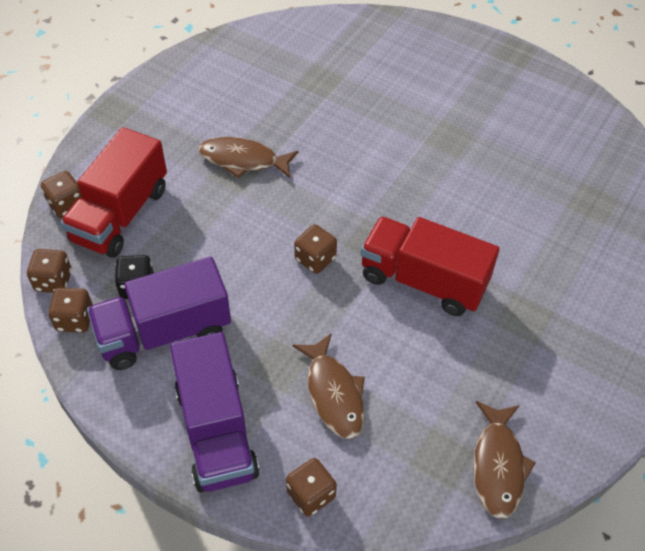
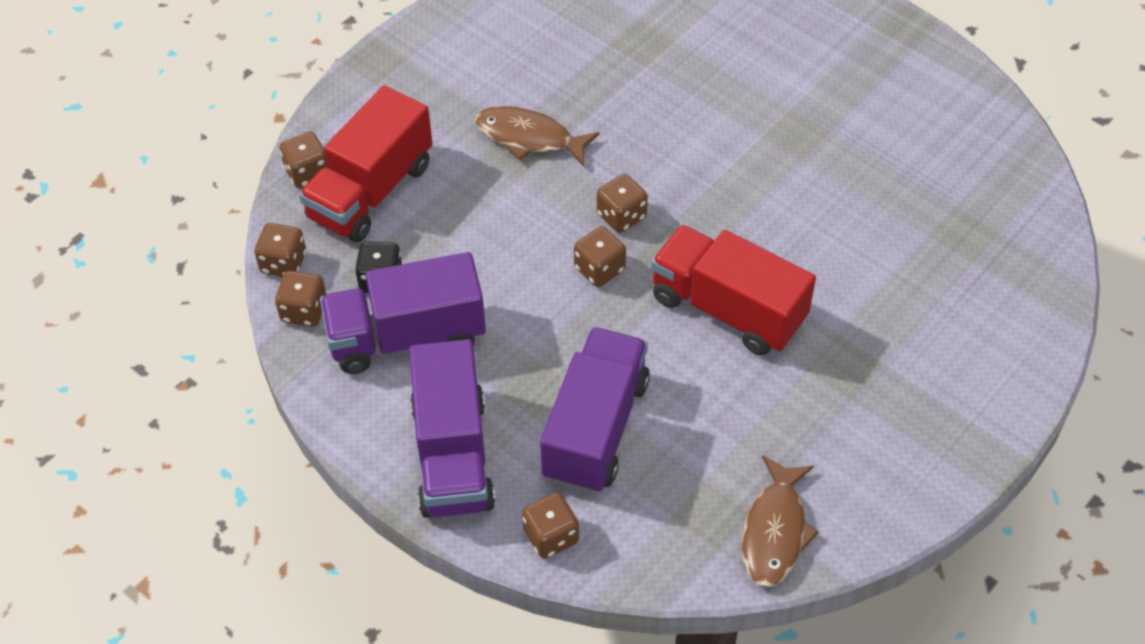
camera: 10 degrees right, 0 degrees up
brown fish [292,333,365,439] -> purple truck [540,327,650,493]
none -> brown dice [597,174,648,233]

